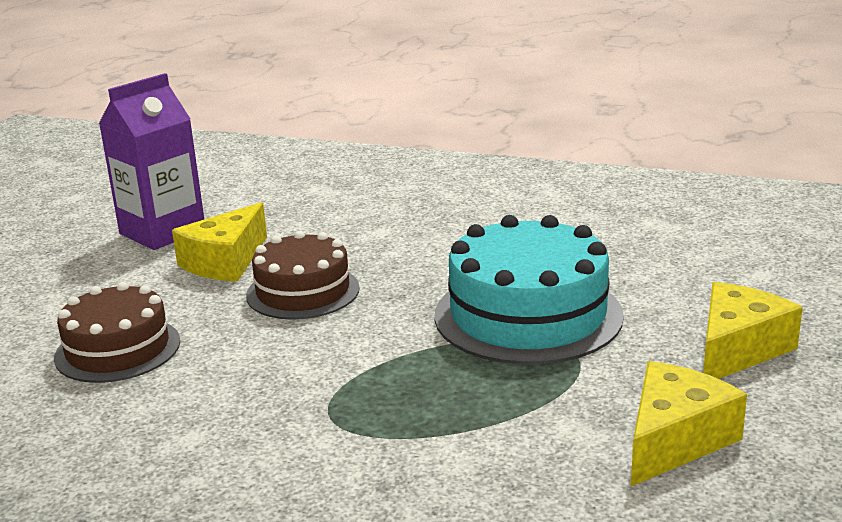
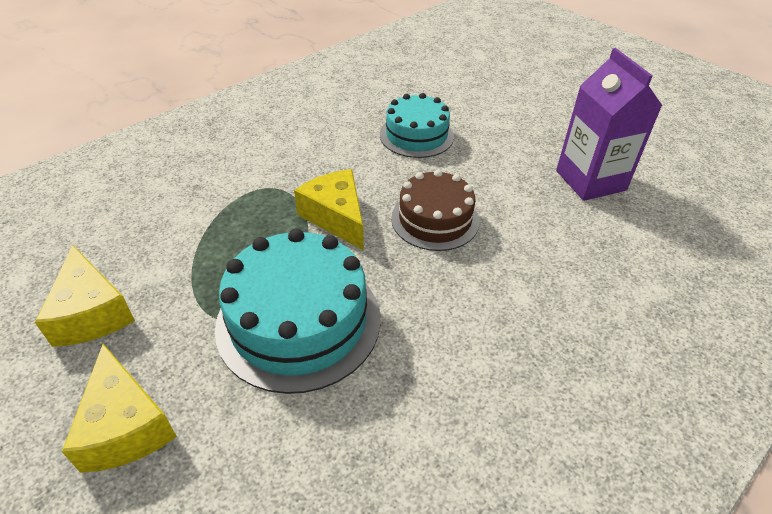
camera: 115 degrees right, 20 degrees up
brown cake [54,282,180,383] -> turquoise cake [380,93,454,158]
yellow cheese [172,202,267,282] -> yellow cheese moved to [294,169,364,250]

